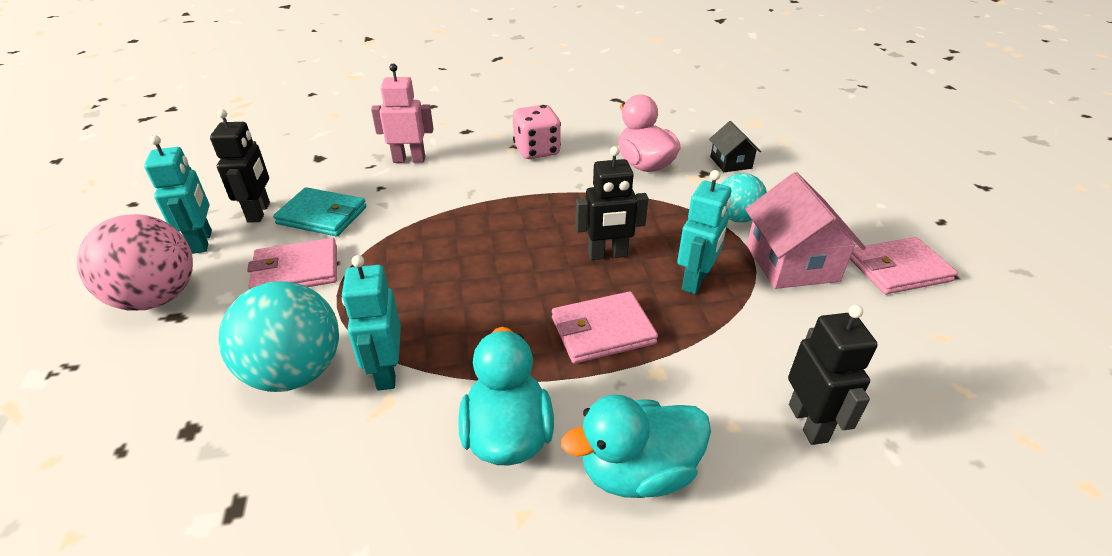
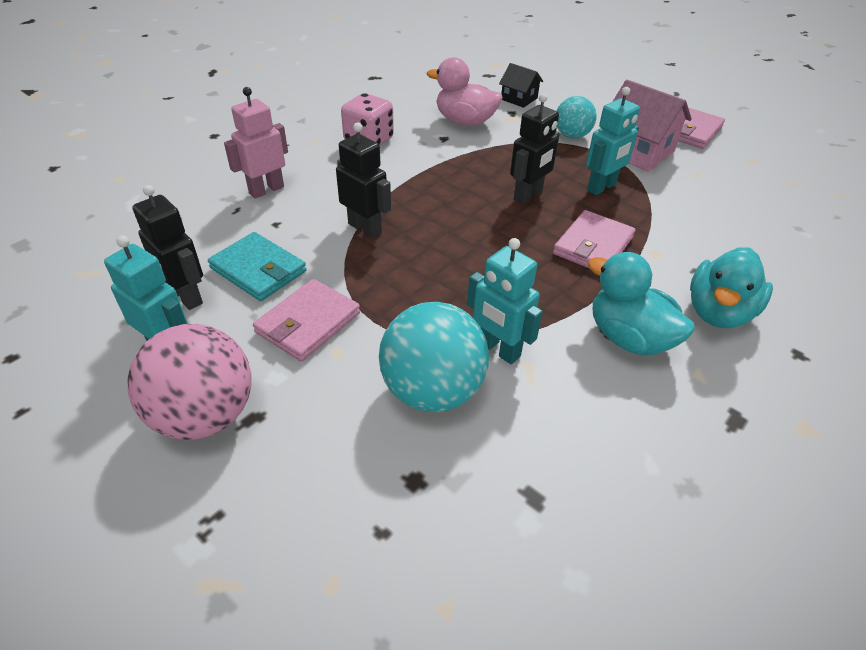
camera: 40 degrees left, 5 degrees up
turquoise wallet [273,187,366,237] -> turquoise wallet turned 60 degrees clockwise [208,232,307,301]
turquoise robot [677,170,731,294] -> turquoise robot turned 60 degrees clockwise [586,87,640,195]
black robot [788,305,878,445] -> black robot moved to [336,122,391,239]

